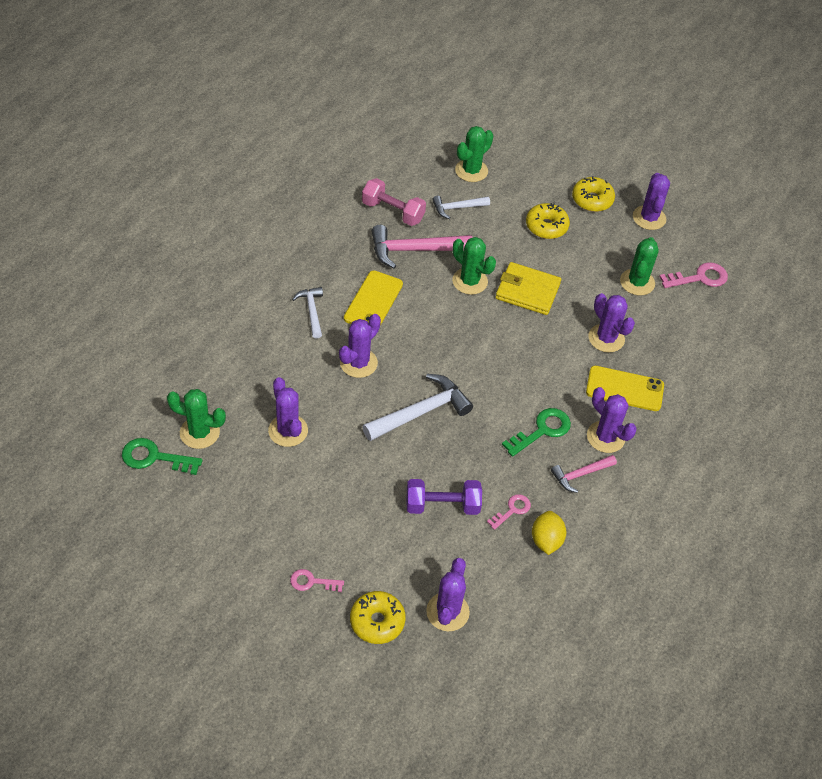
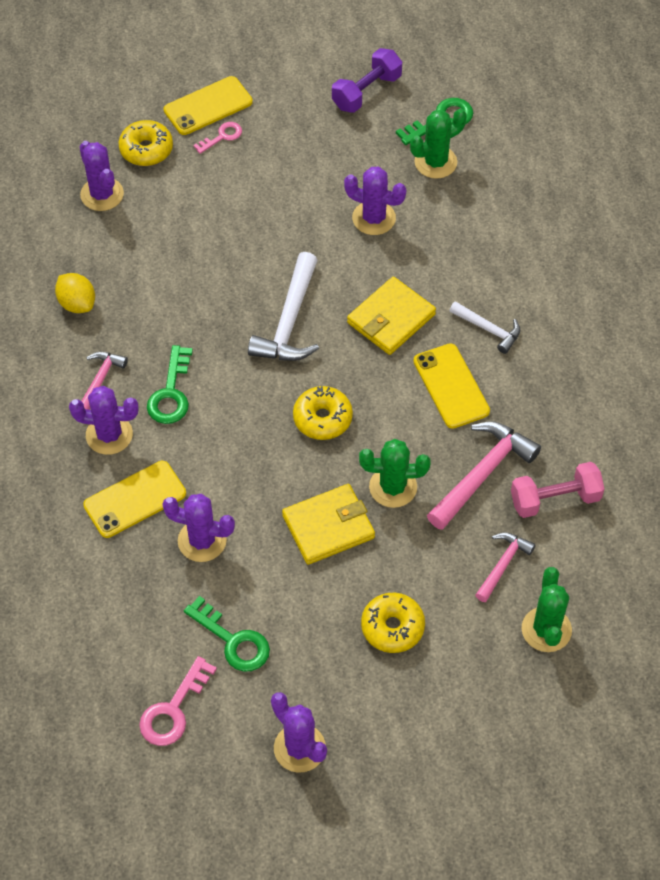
camera: 140 degrees right, 5 degrees up
purple cactus [339,314,381,378] -> yellow wallet [347,277,436,355]
purple dumbbell [406,479,482,515] -> purple dumbbell moved to [332,48,402,113]
white hammer [432,196,490,219] -> pink hammer [475,532,536,602]
pink key [487,494,531,530] -> none
yellow donut [572,176,615,212] -> yellow donut moved to [293,386,353,440]
green cactus [620,237,659,295] -> green key [184,596,270,672]
none -> yellow phone [164,76,253,135]

